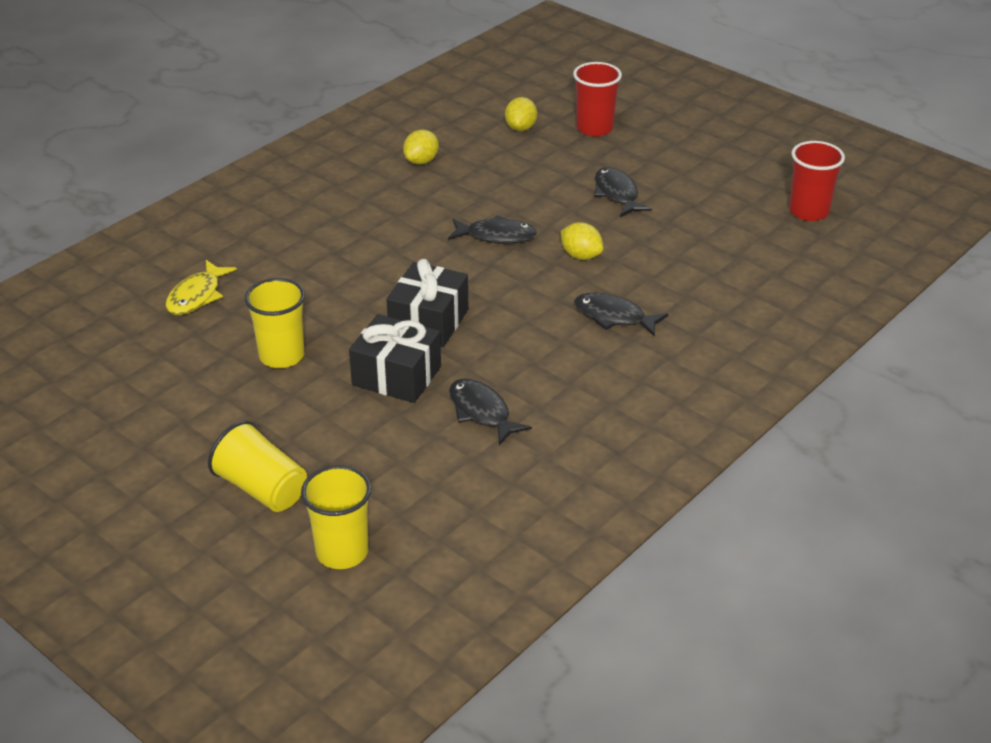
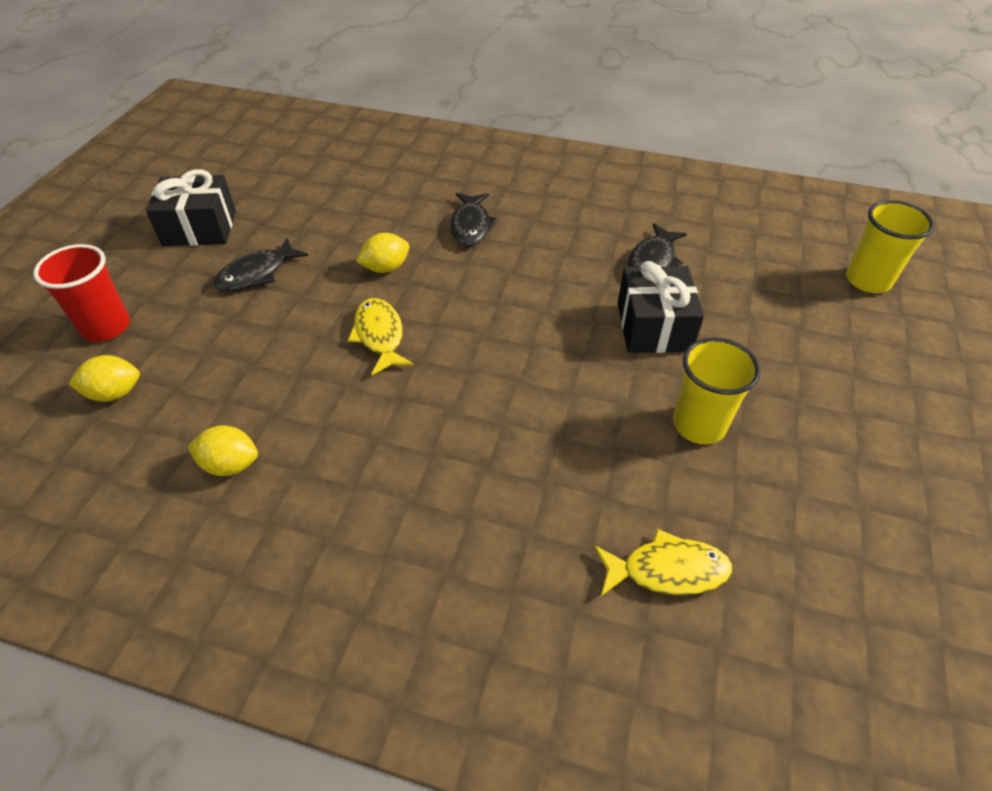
camera: 115 degrees left, 10 degrees up
yellow cup [208,421,307,512] -> none
black gift [386,259,468,347] -> black gift moved to [146,169,236,246]
black fish [448,215,537,244] -> yellow fish [348,298,414,375]
yellow lemon [561,222,603,260] -> yellow lemon turned 45 degrees clockwise [356,233,409,273]
red cup [789,141,845,221] -> none

